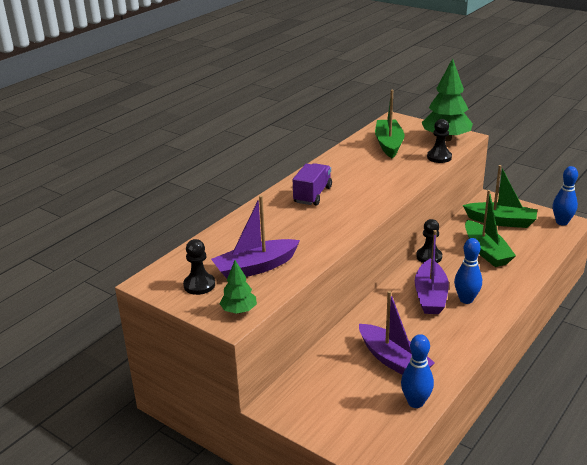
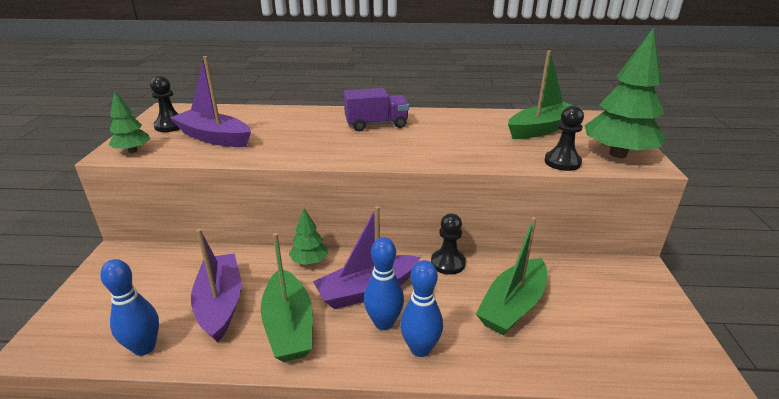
camera: 55 degrees right, 0 degrees up
purple boat [359,291,435,375] -> purple boat turned 150 degrees clockwise [191,229,241,343]
green boat [463,165,537,228] -> green boat moved to [261,233,313,362]
blue bowling pin [553,166,578,226] -> blue bowling pin moved to [400,260,443,357]
none -> green tree [289,209,328,265]

